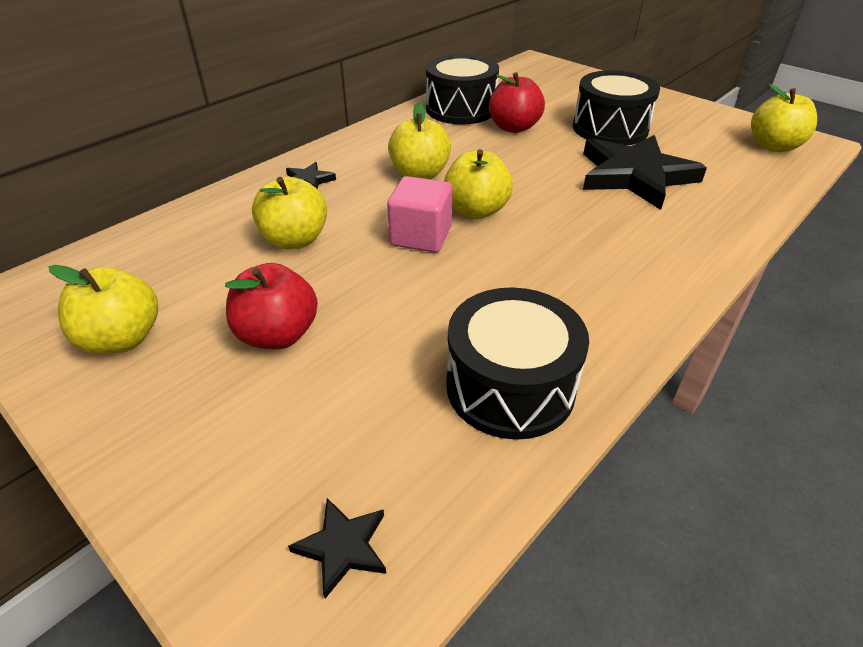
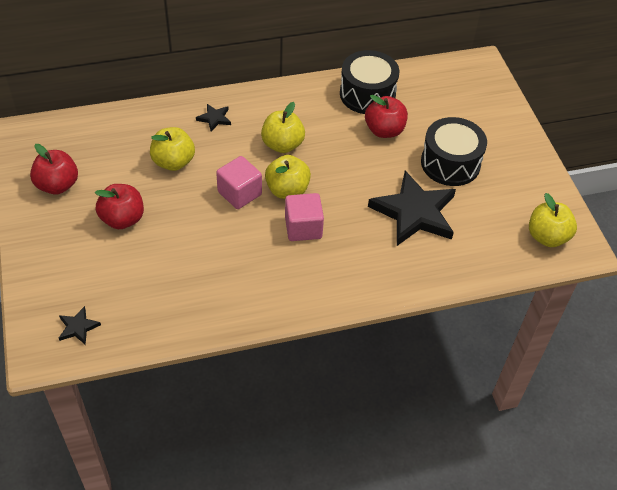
camera: 30 degrees right, 10 degrees up
yellow apple [49,265,158,354] -> red apple [30,144,78,194]
black drum [446,287,589,440] -> none
none -> pink cube [285,193,324,241]

